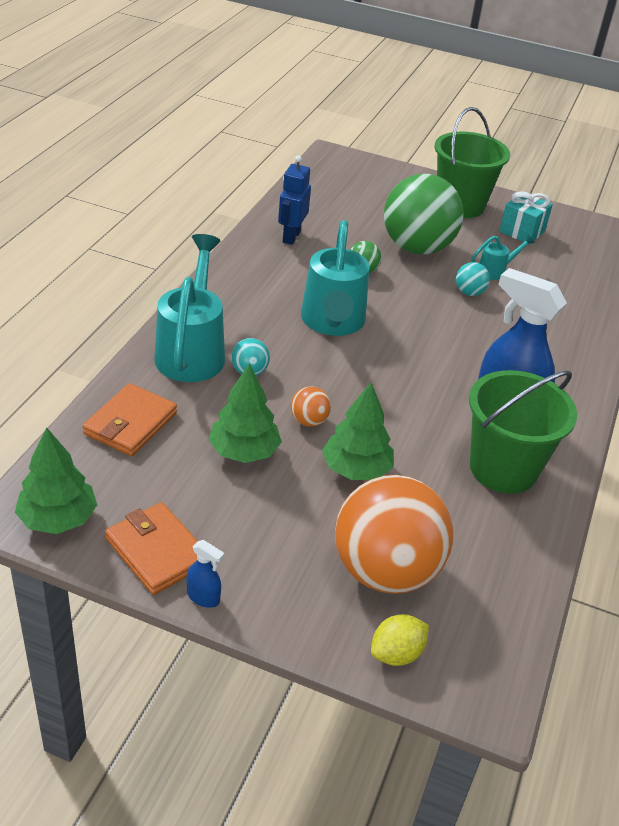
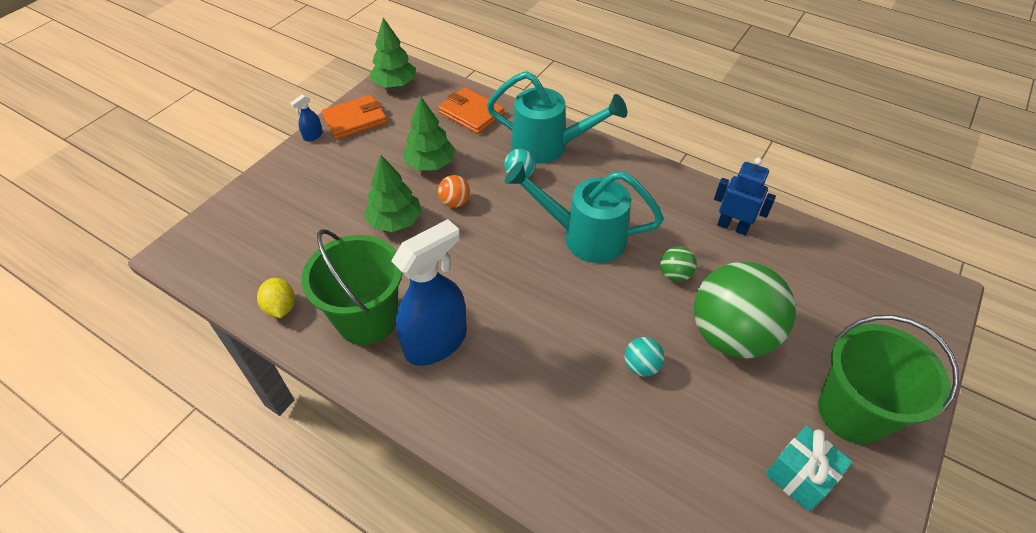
camera: 105 degrees right, 10 degrees up
orange ball [335,475,453,594] -> none
yellow lemon [371,614,429,666] -> yellow lemon moved to [257,278,295,318]
turquoise watering can [471,234,535,280] -> none

